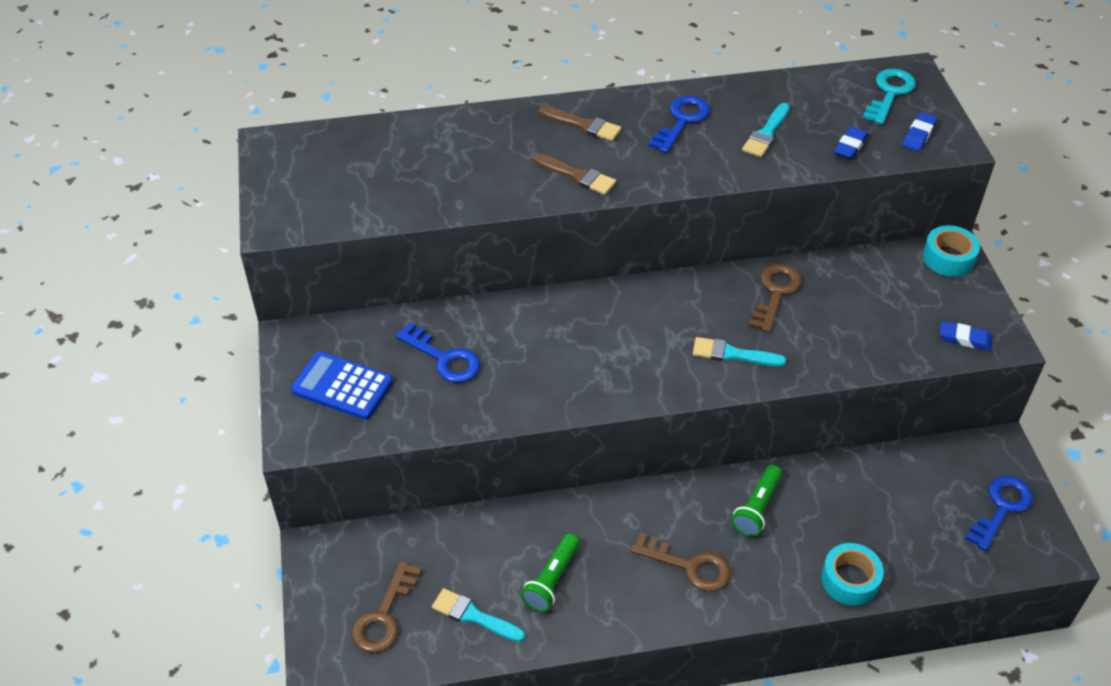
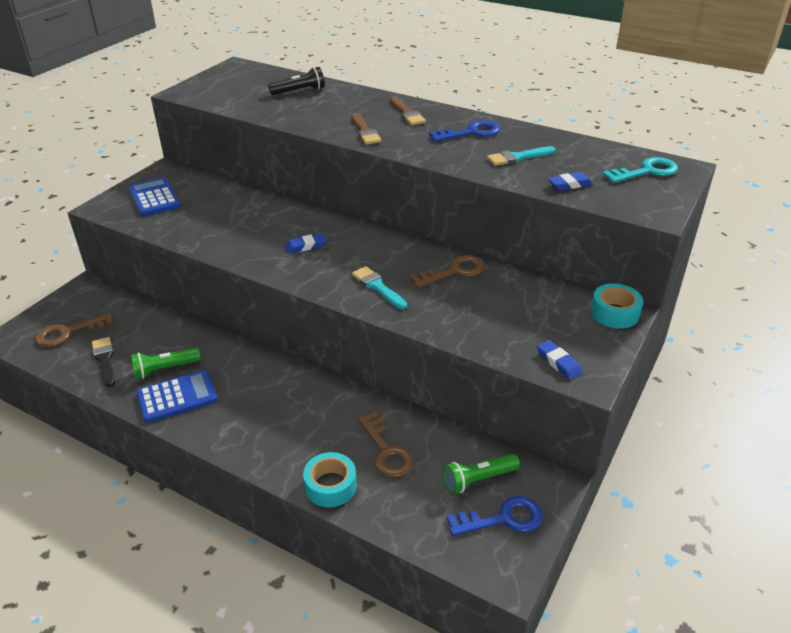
camera: 40 degrees right, 10 degrees down
blue key [395,322,480,383] -> none
turquoise brush [432,588,525,642] -> black brush [92,337,115,387]
brown key [631,533,731,591] -> brown key moved to [358,412,414,477]
green flashlight [731,465,782,537] -> green flashlight moved to [443,454,520,494]
blue eraser [902,112,937,151] -> blue eraser moved to [285,233,327,254]
none -> blue calculator [137,370,218,423]
none -> black flashlight [268,67,325,95]

